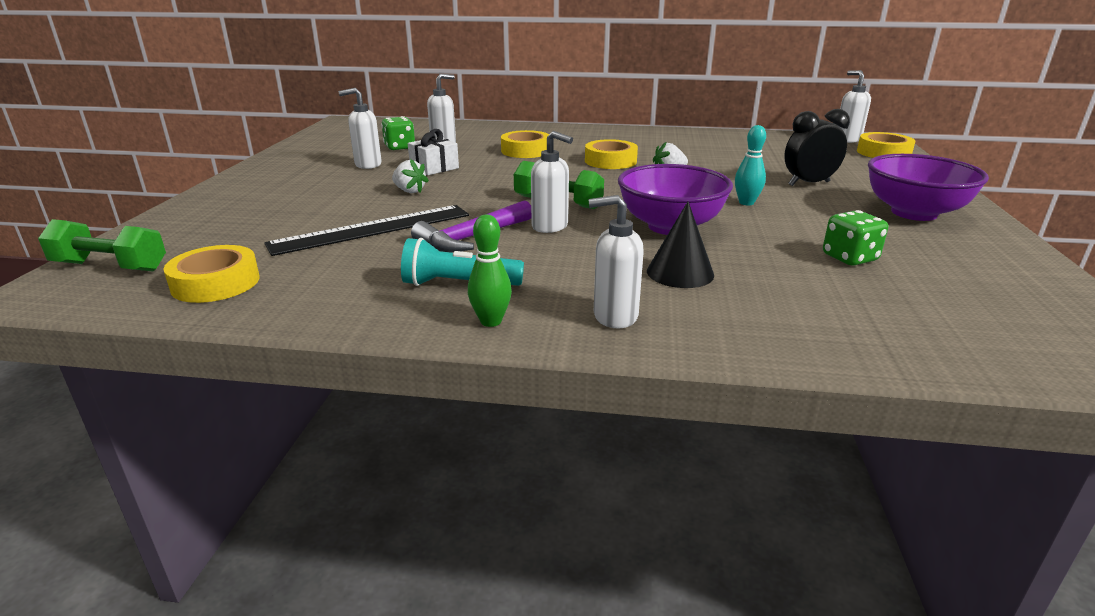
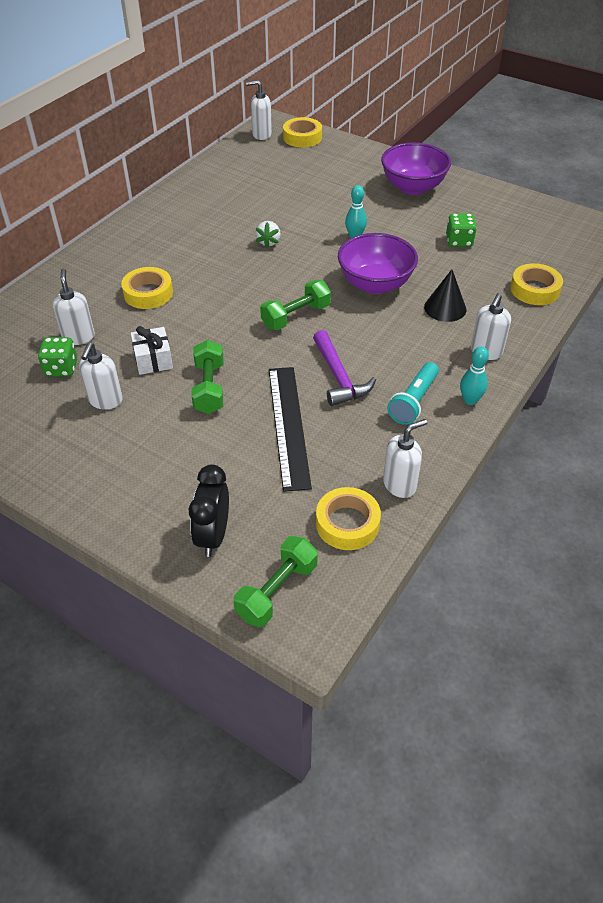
camera: 65 degrees left, 20 degrees up
white strawberry [392,159,429,193] -> green dumbbell [191,340,224,414]
green bowling pin [468,214,512,327] -> turquoise bowling pin [460,346,489,405]
white soap dispenser [531,131,573,233] -> white soap dispenser moved to [383,419,427,498]
yellow tape [585,139,638,169] -> yellow tape moved to [510,263,563,305]
black clock [784,109,850,186] -> black clock moved to [189,464,229,557]

